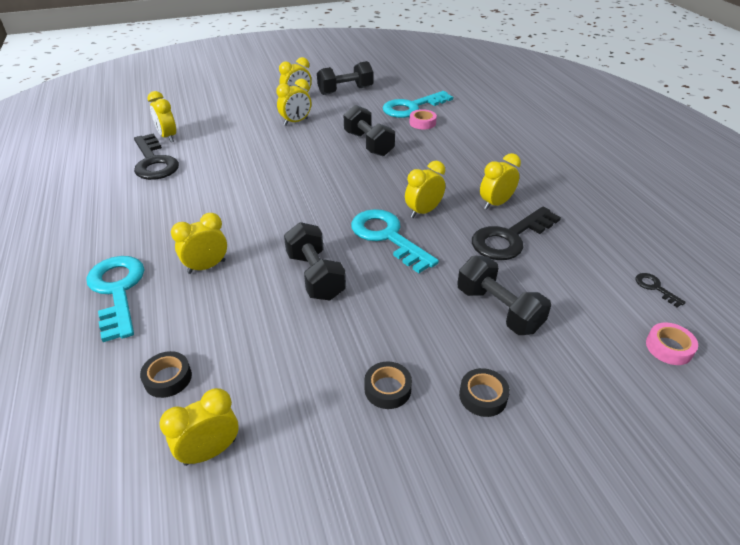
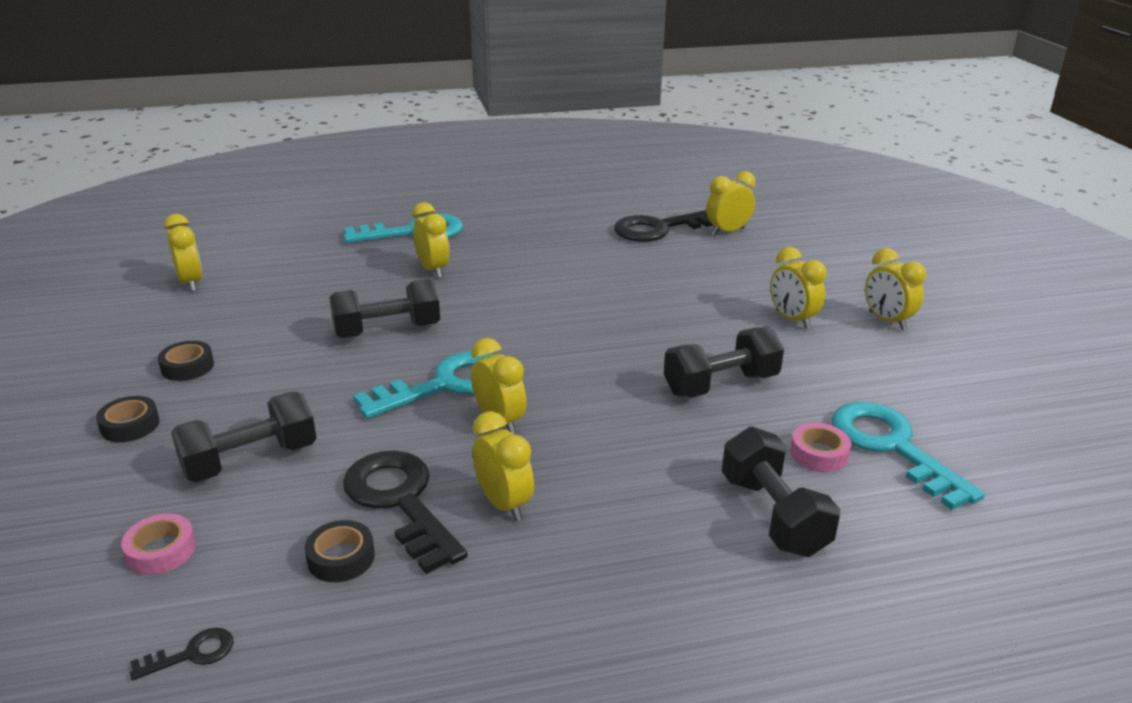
camera: 95 degrees right, 10 degrees down
black tape [140,351,192,398] -> black tape moved to [305,520,375,582]
black dumbbell [317,61,373,95] -> black dumbbell moved to [722,426,841,557]
pink tape [646,323,698,365] -> pink tape moved to [121,514,196,575]

